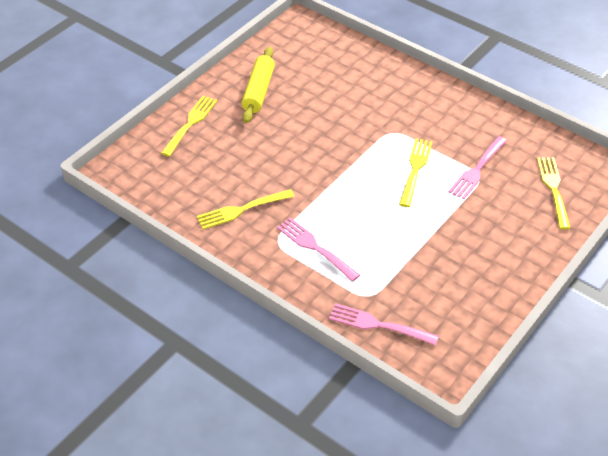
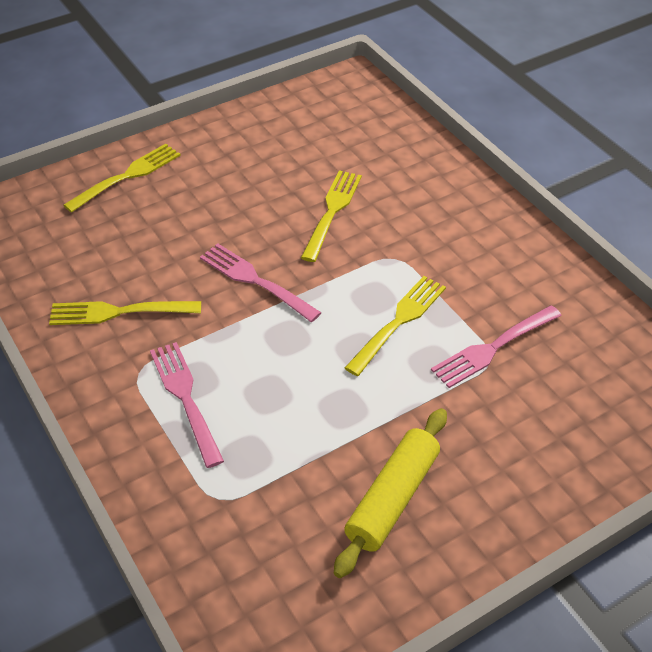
camera: 20 degrees right, 0 degrees up
yellow rolling pin [241,47,275,123] -> yellow rolling pin moved to [334,408,447,578]
pink fork [329,303,439,345] -> pink fork moved to [200,243,321,322]
yellow fork [537,157,571,229] -> yellow fork moved to [301,170,362,262]

